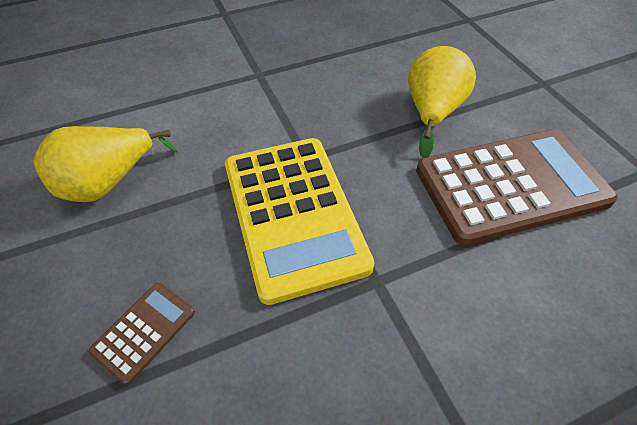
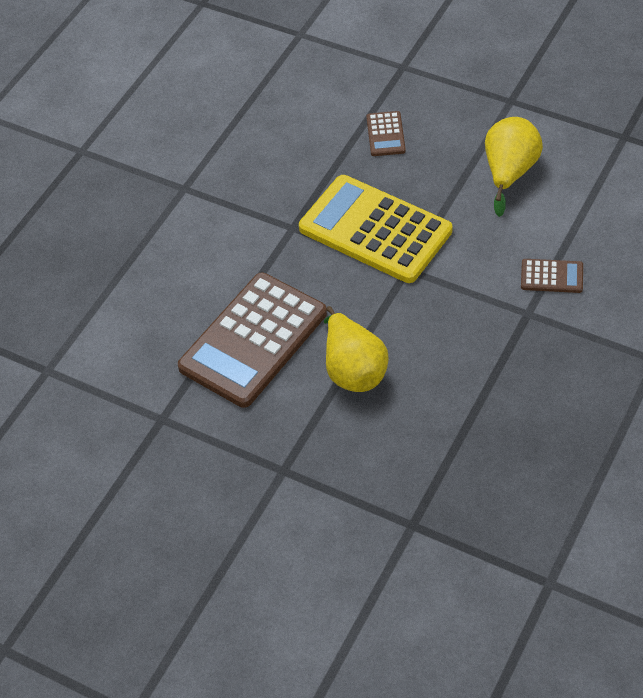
camera: 145 degrees right, 0 degrees up
none -> brown calculator [521,259,583,293]

